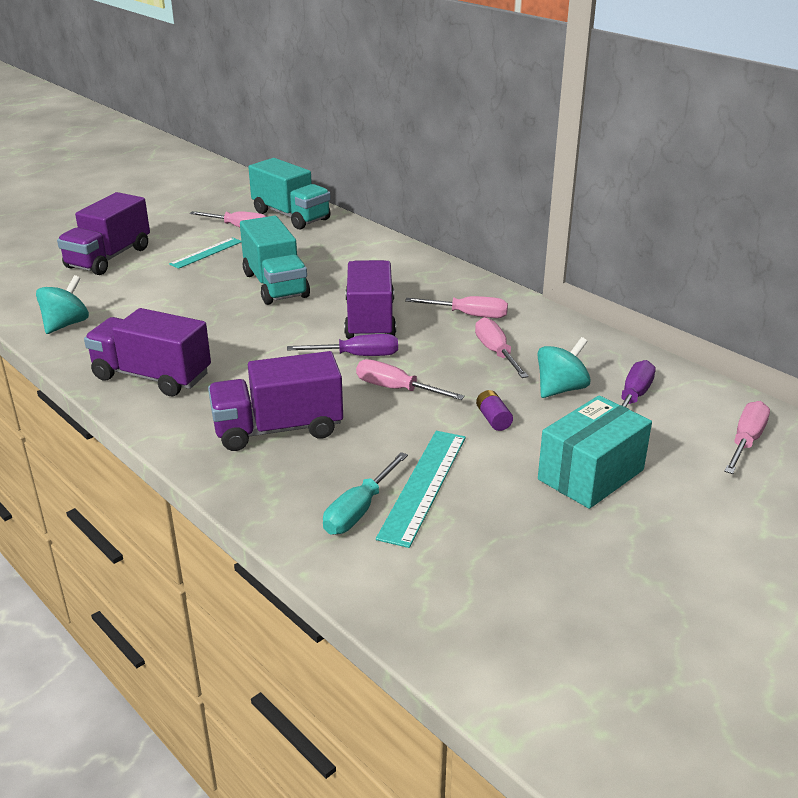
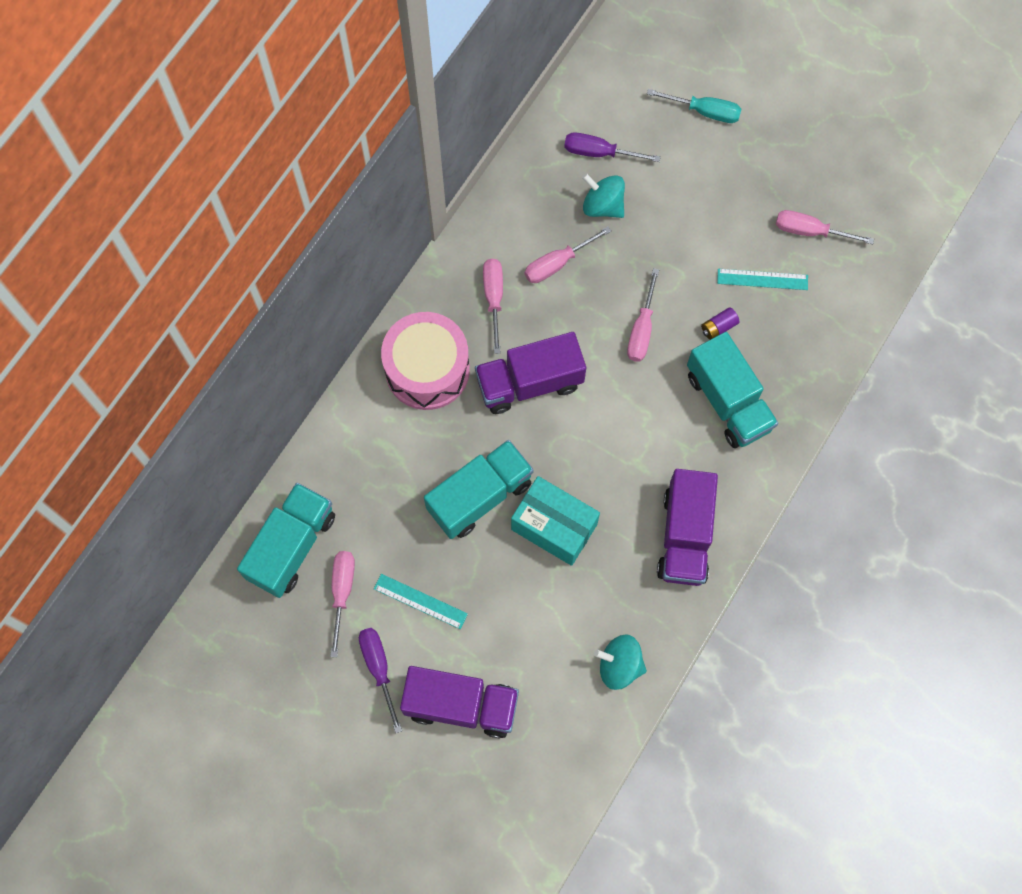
camera: 105 degrees left, 40 degrees up
purple truck [208,351,343,451] -> turquoise truck [687,332,778,448]
purple screwdriver [287,334,398,356] -> purple screwdriver moved to [359,628,402,733]
turquoise screwdriver [323,452,408,535] -> turquoise screwdriver moved to [647,89,741,123]
turquoise ruler [376,431,466,548] -> turquoise ruler [717,269,808,290], size x0.66
purple battery [476,390,513,431] -> purple battery moved to [701,307,740,340]
turquoise box [538,395,652,509] -> turquoise box moved to [511,476,600,566]
pink screwdriver [724,401,770,474] -> pink screwdriver moved to [776,210,874,244]
none -> pink drum [381,312,470,410]

